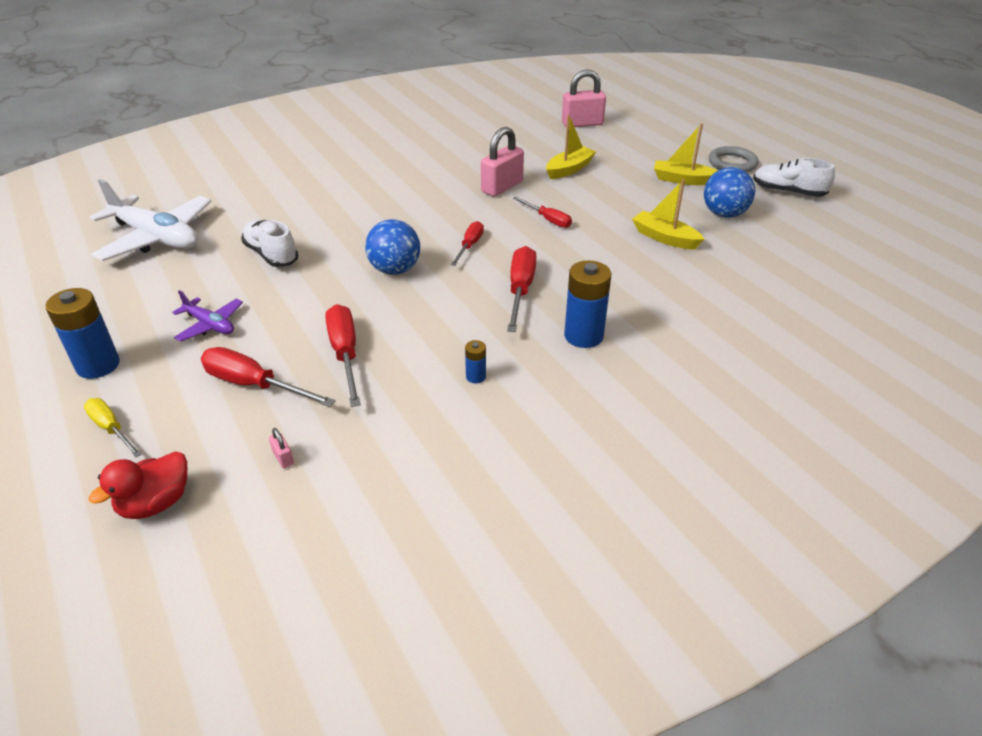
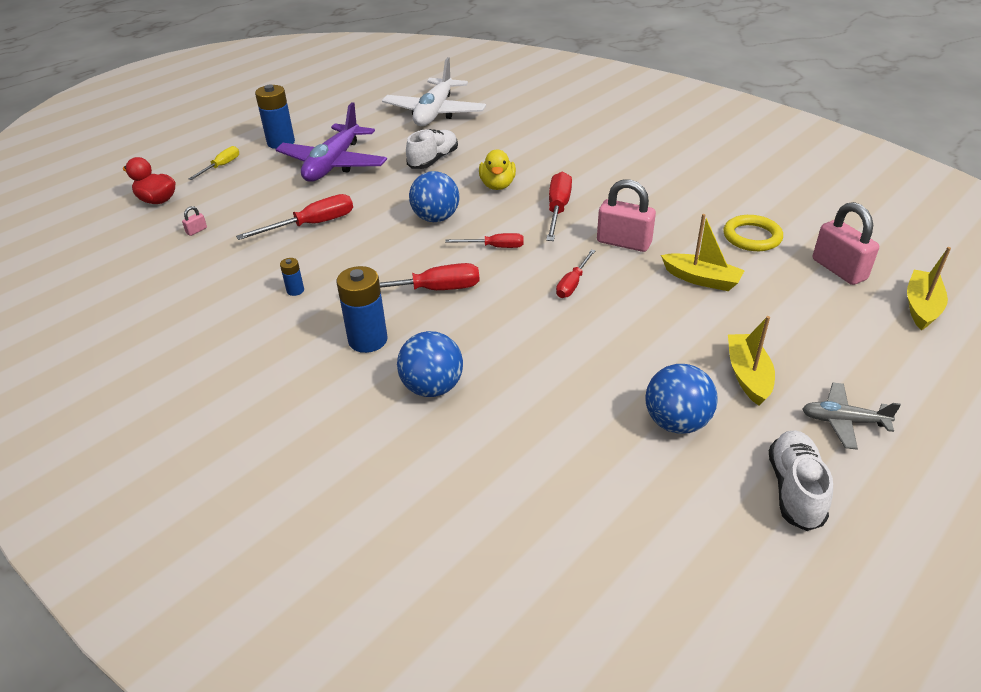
camera: 75 degrees right, 0 degrees up
purple plane [172,290,243,342] -> purple plane [275,102,387,182], size x2.00
red screwdriver [201,347,335,407] -> red screwdriver moved to [546,172,572,241]
yellow boat [632,179,705,250] -> yellow boat moved to [907,247,951,330]
grey ring [709,146,758,172] -> grey plane [802,383,901,450]
none -> blue ball [397,331,463,397]
none -> yellow duck [479,150,516,190]
none -> yellow ring [723,215,783,251]

